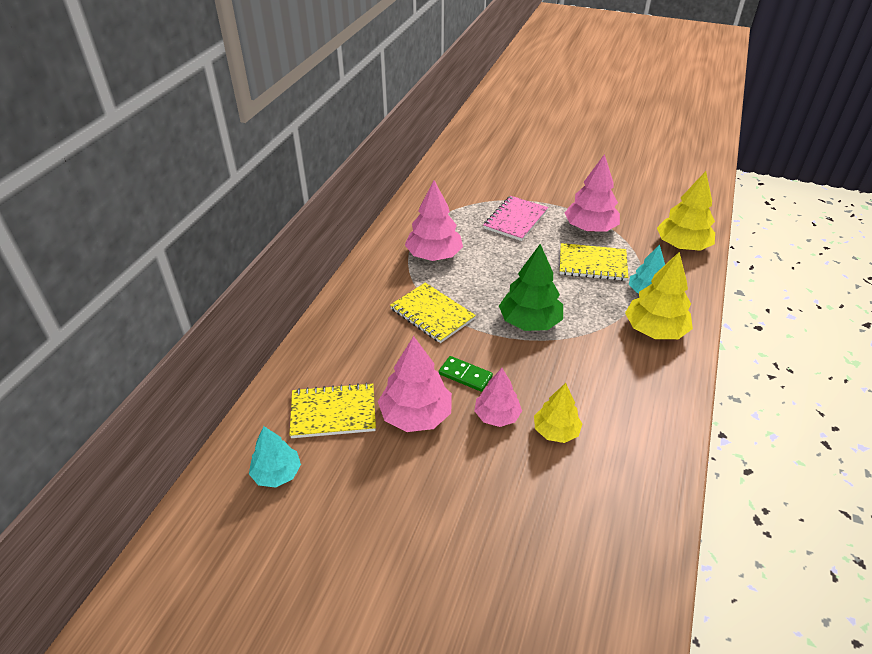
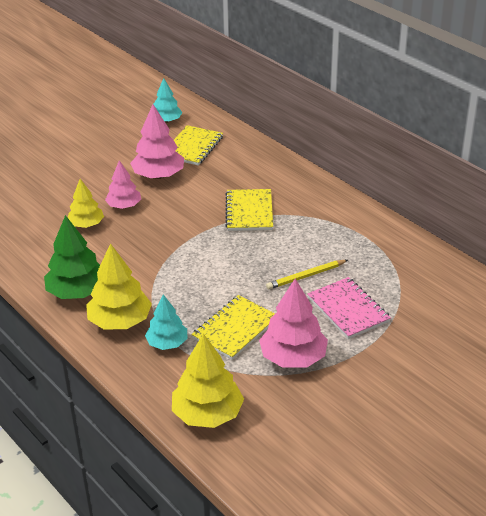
camera: 120 degrees right, 5 degrees down
yellow notebook [390,283,476,343] -> yellow notebook turned 75 degrees counterclockwise [225,189,273,231]
pink tree [405,180,463,261] -> none
green domino [439,356,493,392] -> none
green tree [499,244,563,331] -> green tree moved to [44,215,100,299]
none -> yellow pencil [266,260,348,290]

